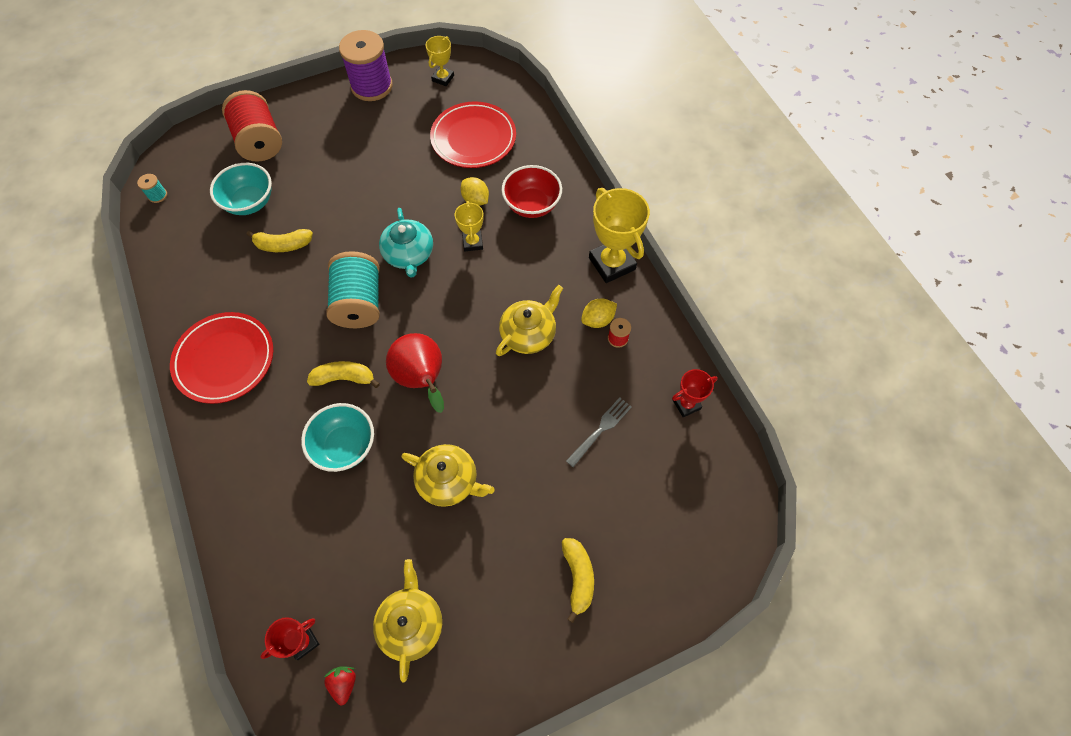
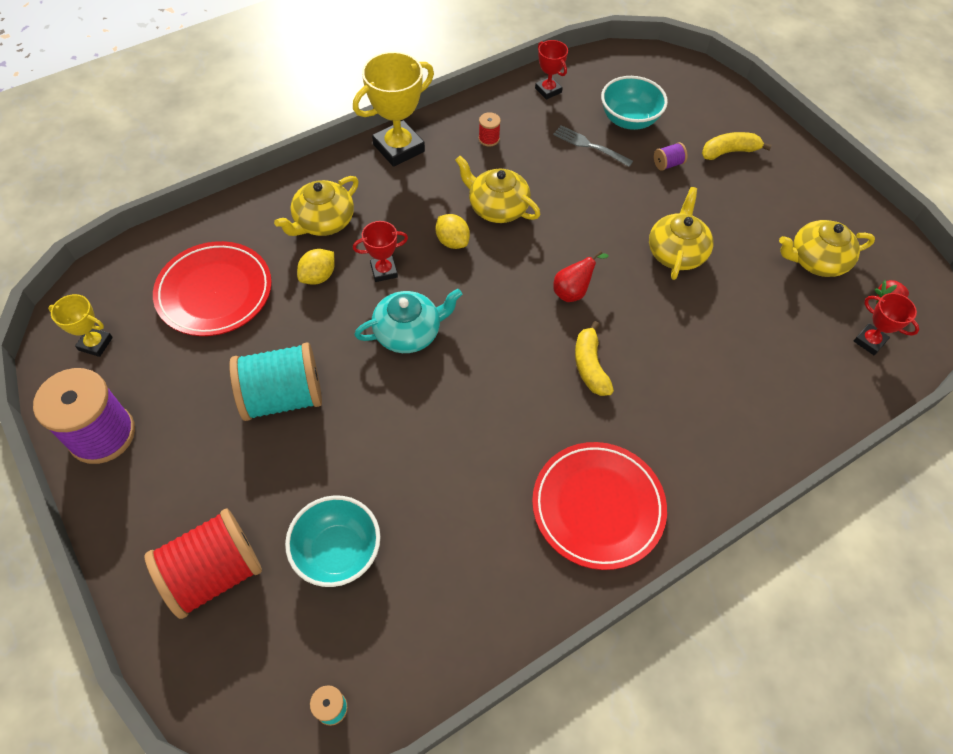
camera: 100 degrees left, 5 degrees down
yellow banana [247,229,313,252] -> none
turquoise bowl [301,403,374,472] -> turquoise bowl moved to [601,76,668,130]
turquoise spool [326,251,380,328] -> turquoise spool moved to [229,343,322,421]
red pear [386,333,444,413] -> red pear [553,251,609,302], size x0.57
yellow trophy [455,201,484,251] -> red trophy [353,221,408,282]
red bowl [502,165,562,218] -> yellow teapot [274,176,359,236]
yellow lemon [581,298,617,328] -> yellow lemon moved to [436,214,470,249]
none -> purple spool [654,142,688,171]

